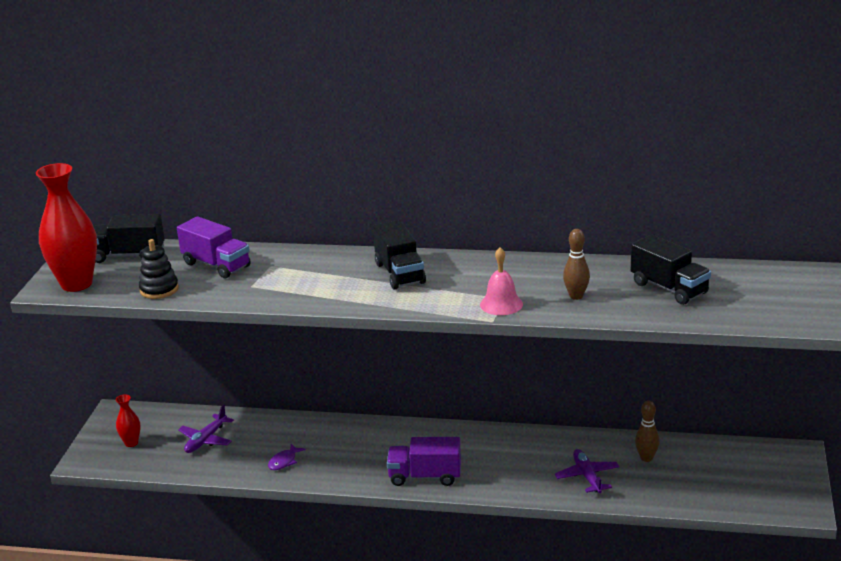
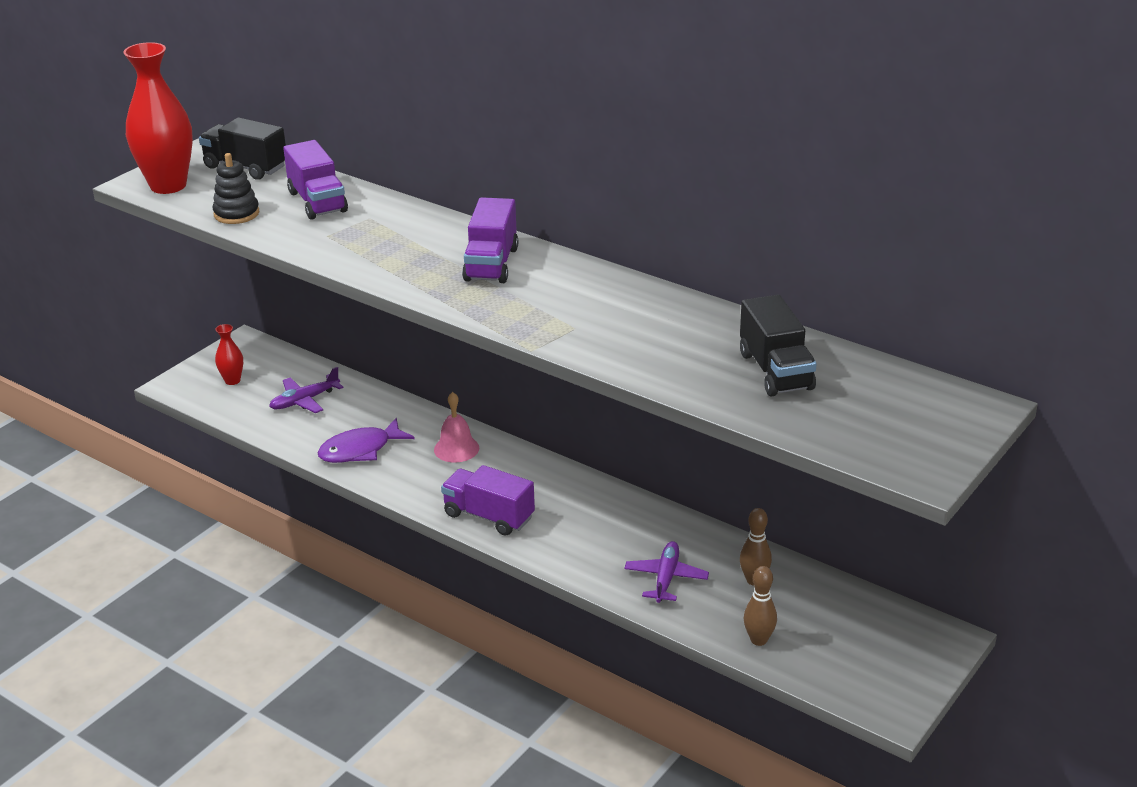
camera: 25 degrees right, 5 degrees up
purple fish [268,444,306,470] -> purple fish [317,418,415,463], size x1.80
black truck [373,220,426,290] -> purple truck [462,197,518,283]
pink bell [480,247,523,315] -> pink bell moved to [434,392,479,462]
brown bowling pin [563,229,590,300] -> brown bowling pin moved to [744,566,777,646]

